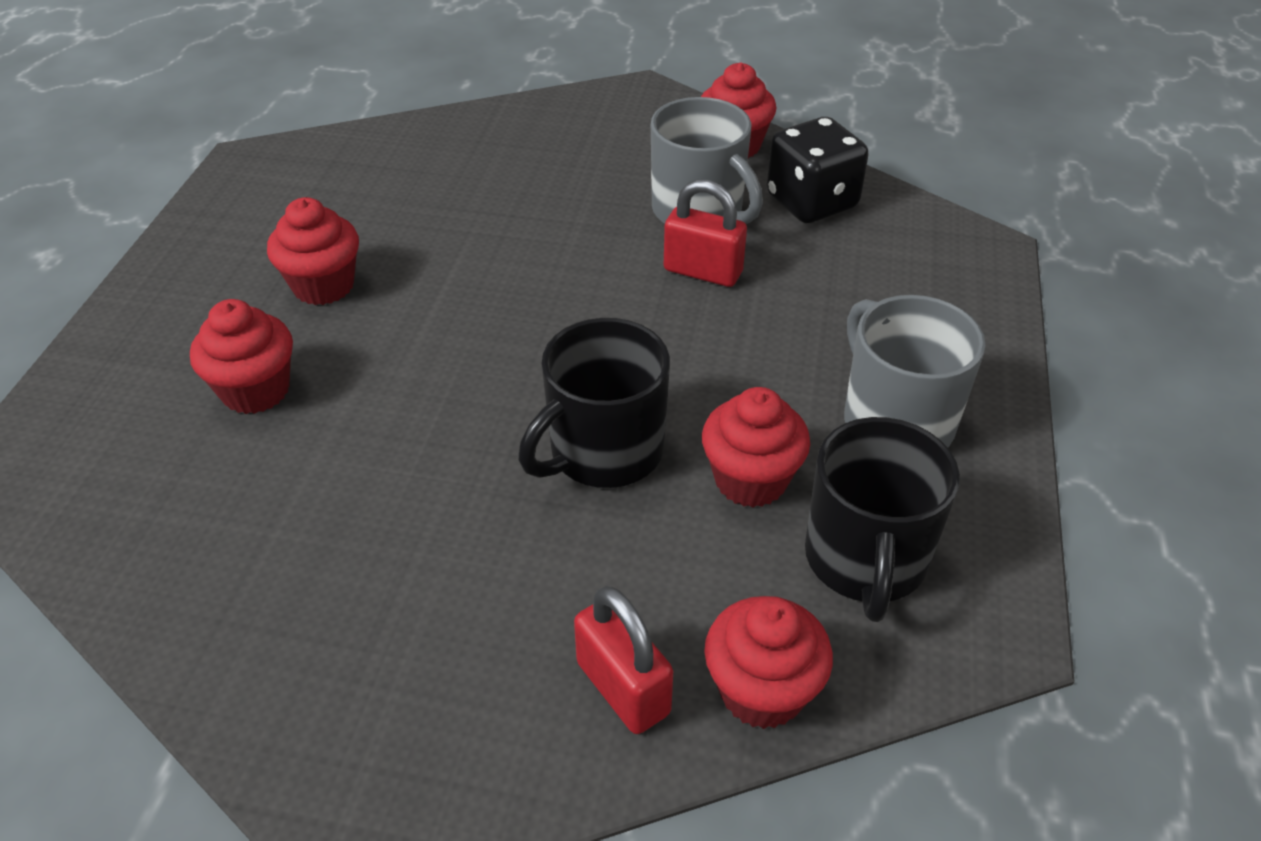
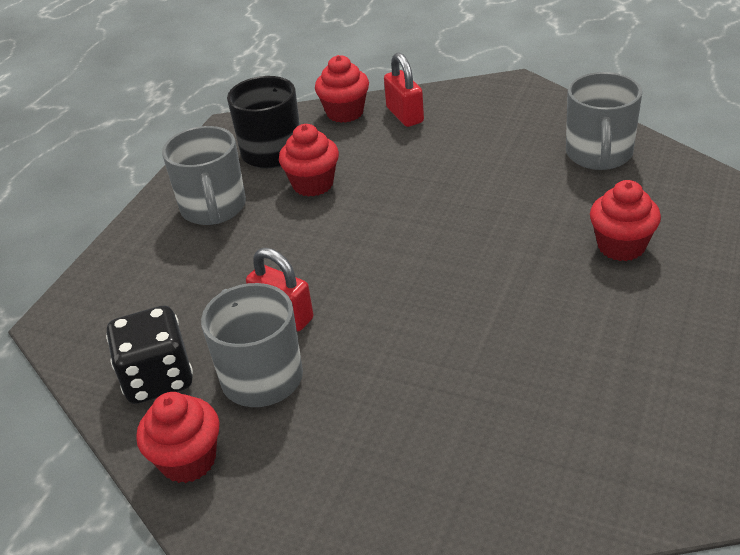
camera: 165 degrees left, 5 degrees down
red cupcake [267,197,359,305] -> none
black mug [518,318,670,488] -> none
none -> grey mug [566,72,642,170]

